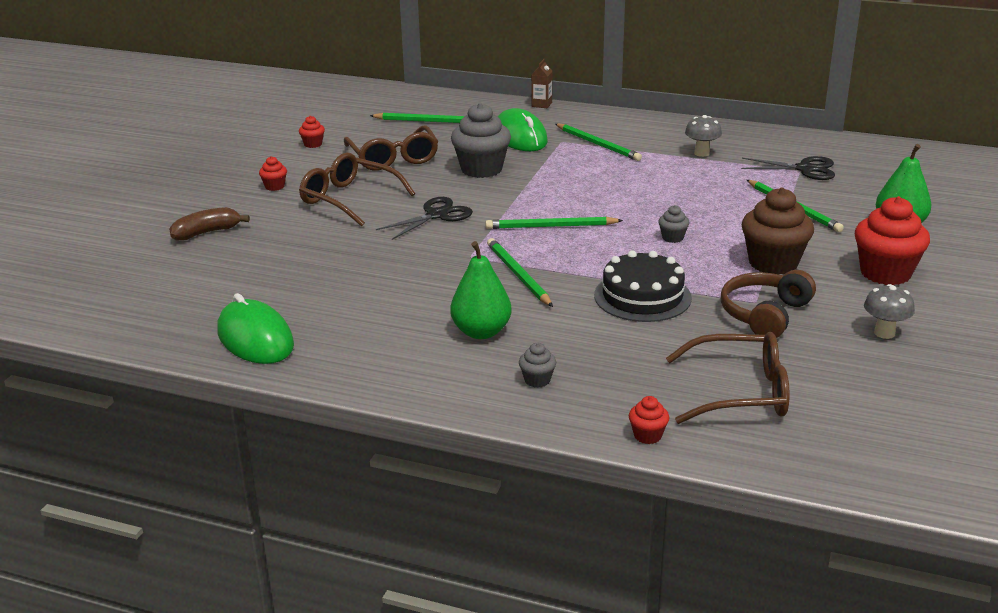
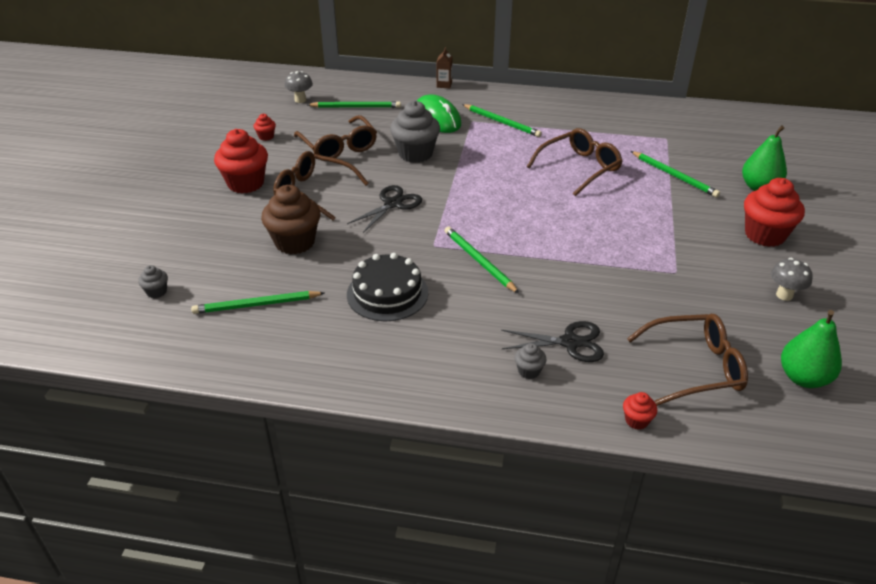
camera: 10 degrees left, 10 degrees up
brown banana [169,207,250,241] -> none
green mouse [217,293,294,364] -> none
red cupcake [259,156,287,191] -> red cupcake [214,129,268,193], size x2.19
green pear [450,241,512,339] -> green pear moved to [781,310,842,388]
green pencil [486,217,623,229] -> green pencil moved to [191,291,324,314]
black cake [594,250,692,322] -> black cake moved to [347,253,428,321]
grey cupcake [658,205,690,243] -> grey cupcake moved to [138,265,168,298]
grey mushroom [685,115,722,157] -> grey mushroom moved to [285,71,313,103]
brown headphones [721,270,816,338] -> none
black scissors [741,156,835,180] -> black scissors moved to [501,321,604,362]
brown cupcake [741,187,814,275] -> brown cupcake moved to [261,185,320,254]
none -> brown glasses [527,128,622,196]

